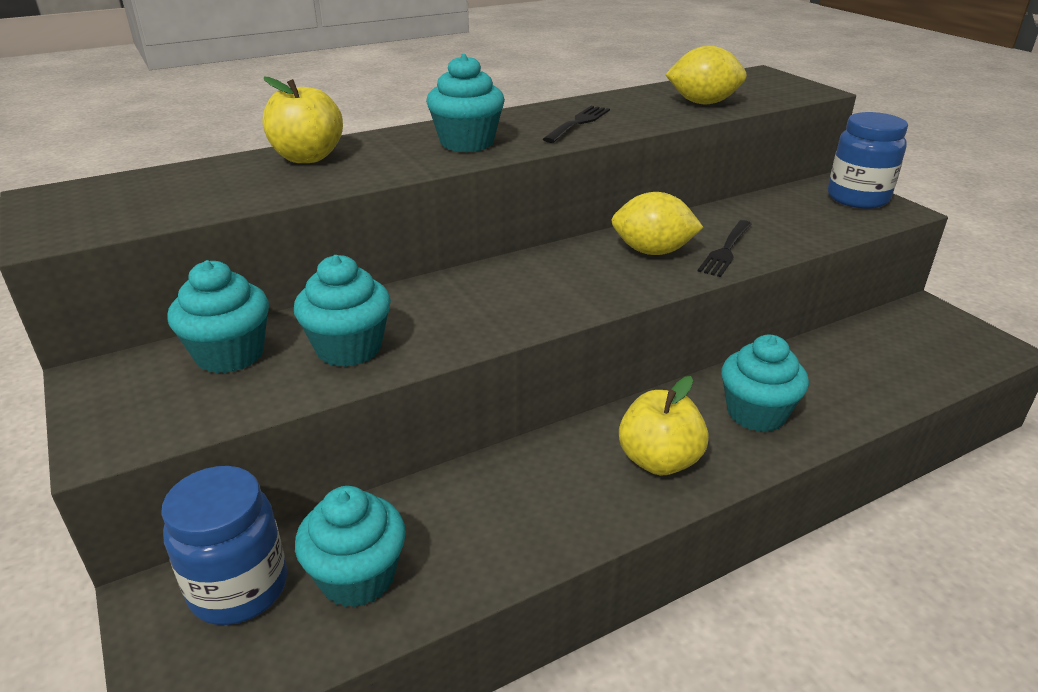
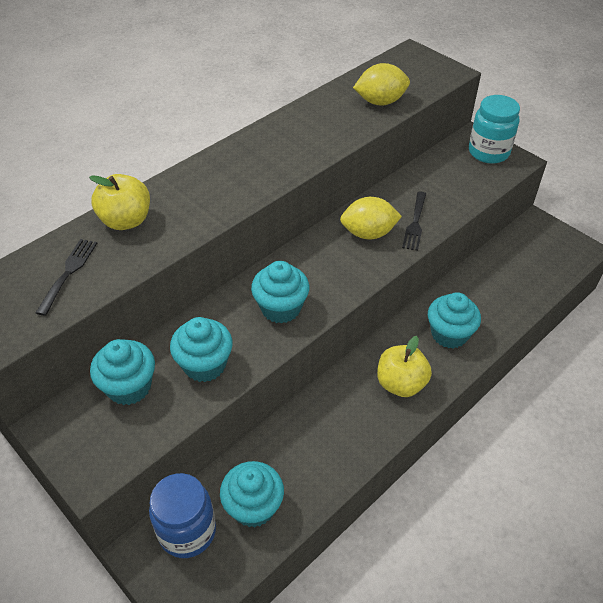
camera: 15 degrees left, 15 degrees up
turquoise cupcake [426,54,505,152] -> turquoise cupcake moved to [251,261,309,324]
black fork [543,106,610,143] -> black fork moved to [36,239,97,316]
blue jar [828,112,908,209] -> turquoise jar [469,95,520,164]

